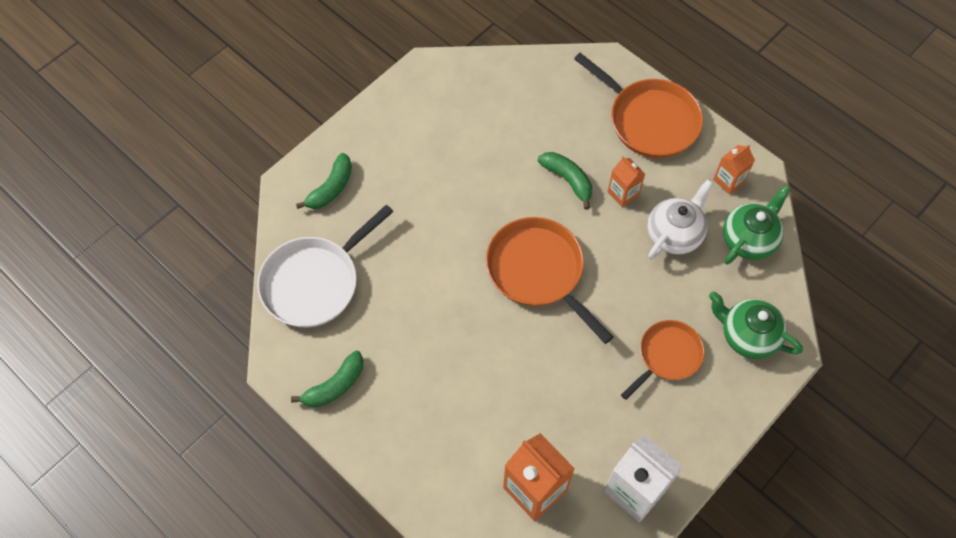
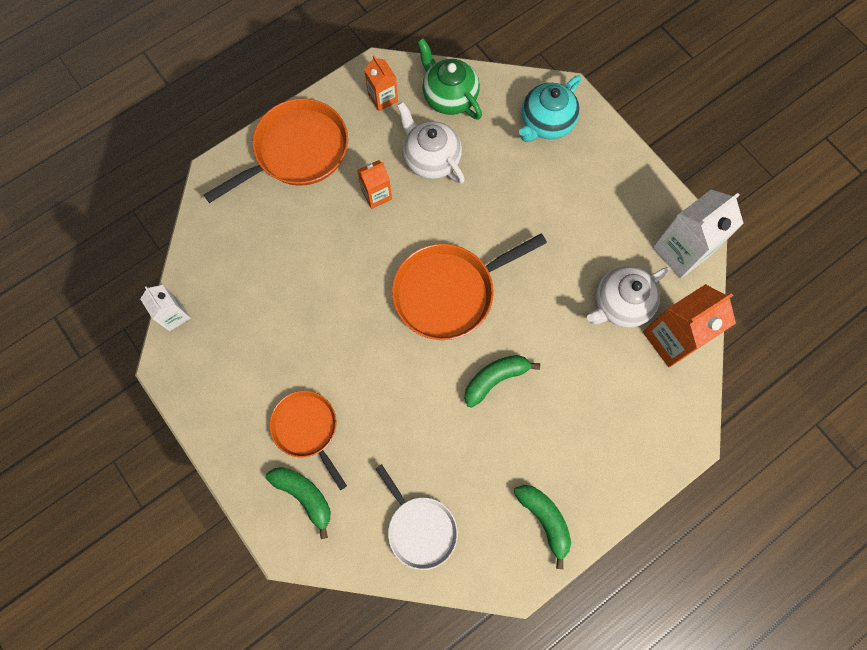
camera: 80 degrees left, 10 degrees up
white pan [257,205,394,327] -> white pan [376,464,458,570], size x0.63
green banana [538,152,592,210] -> green banana moved to [464,355,540,408]
orange pan [621,320,705,400] -> orange pan moved to [269,391,347,490]
green teapot [709,291,803,359] -> turquoise teapot [519,75,581,142]
none -> white carton [140,285,191,332]
none -> white teapot [587,266,670,327]

